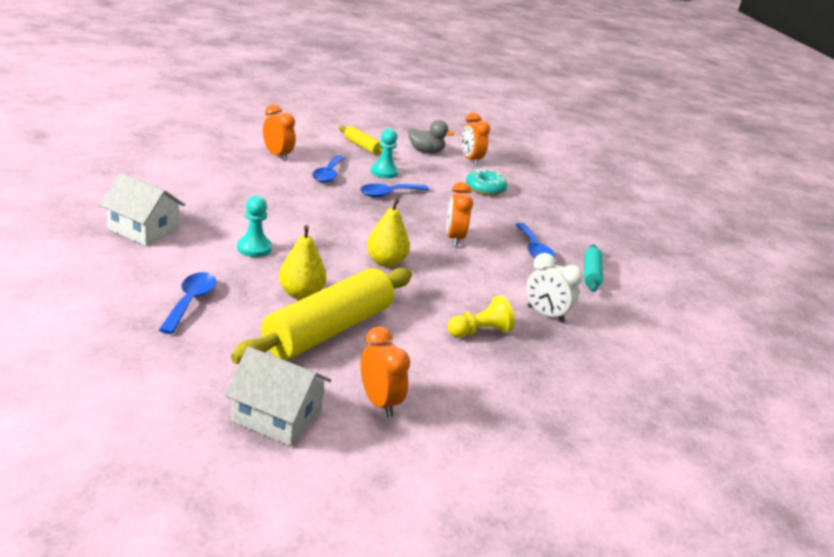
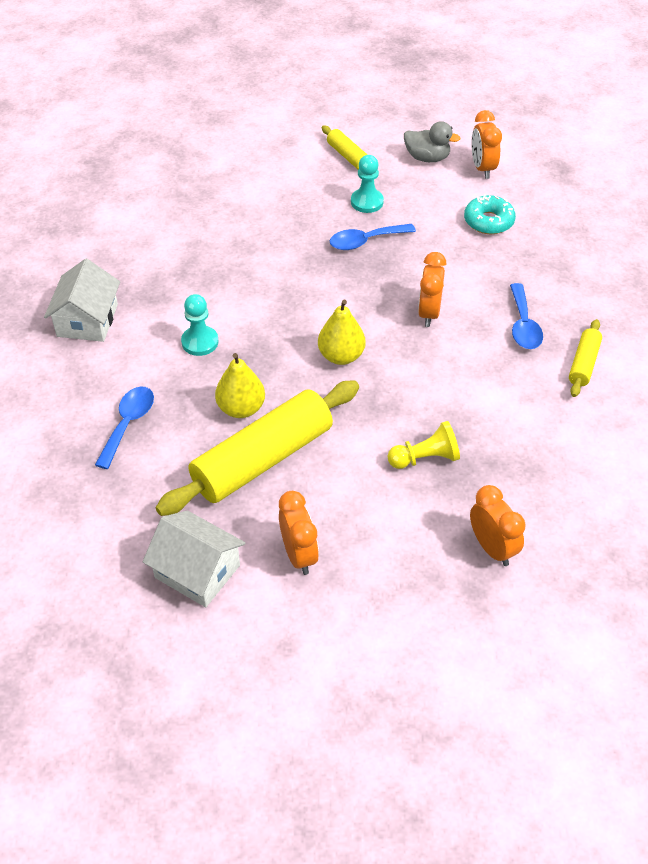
camera: 15 degrees right, 20 degrees up
white house [100,172,185,246] -> white house turned 60 degrees clockwise [44,259,120,342]
orange clock [263,104,295,161] -> orange clock moved to [470,485,526,566]
blue spoon [312,155,345,183] -> none
white clock [526,253,583,323] -> none
turquoise rolling pin [584,244,603,292] -> yellow rolling pin [569,319,602,397]

